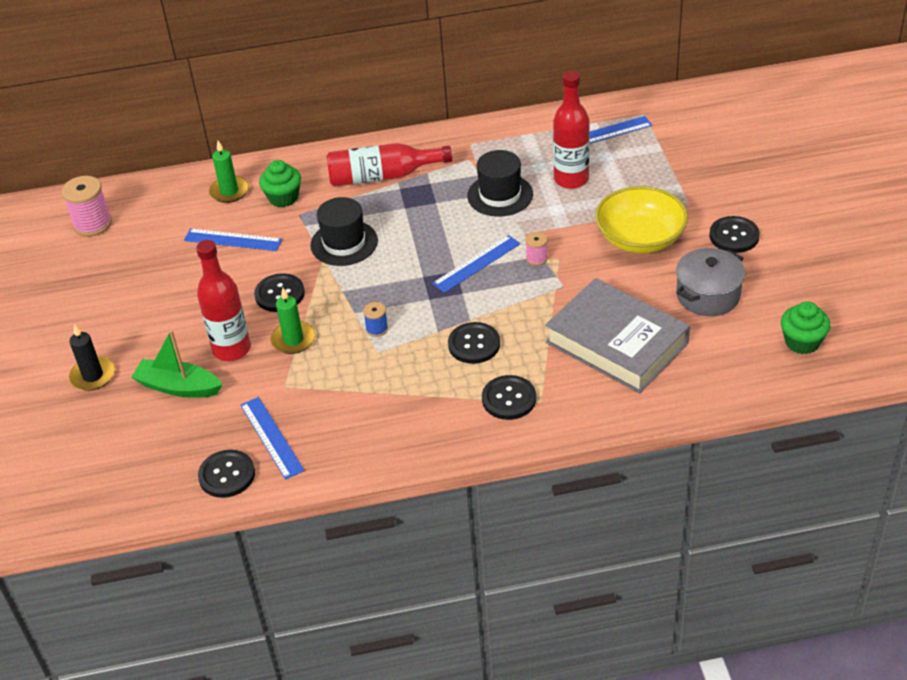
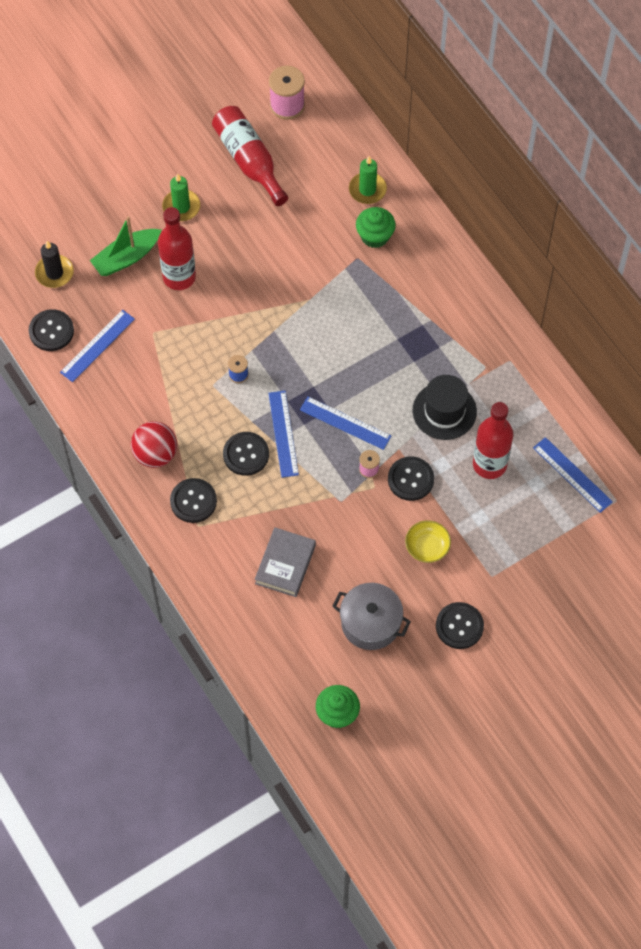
camera: 65 degrees right, 20 degrees up
black candle [69,324,115,391] -> black candle moved to [35,241,74,288]
green boat [131,330,223,398] -> green boat turned 120 degrees counterclockwise [90,216,162,276]
blue ruler [184,229,282,251] -> blue ruler moved to [268,391,299,478]
black button [254,273,305,312] -> black button moved to [388,456,434,501]
green candle [271,288,316,354] -> green candle moved to [162,173,200,221]
black hat [310,197,378,266] -> none
red bottle [326,143,452,187] -> red bottle moved to [212,106,288,206]
grey book [545,278,690,393] -> grey book [255,527,316,597], size x0.57
yellow bowl [595,186,688,254] -> yellow bowl [405,520,451,563], size x0.52
none -> red ball [131,421,177,468]

